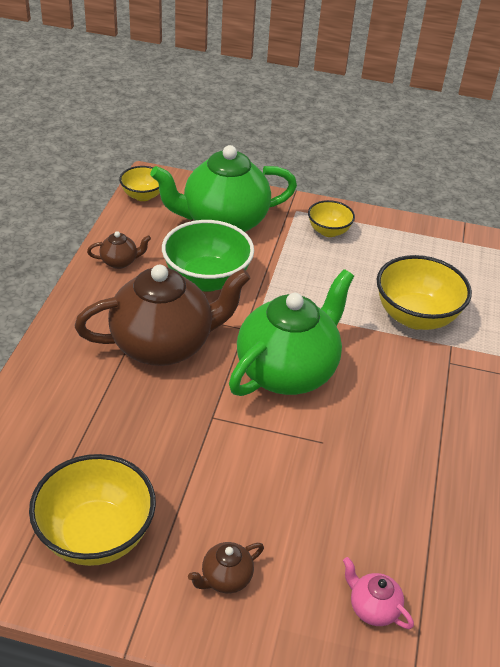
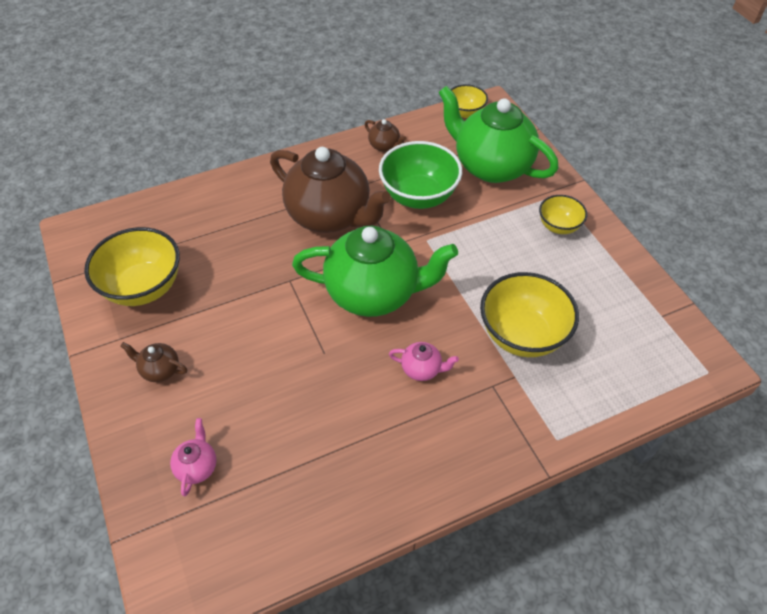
camera: 55 degrees right, 10 degrees up
none -> pink teapot [389,342,459,381]

